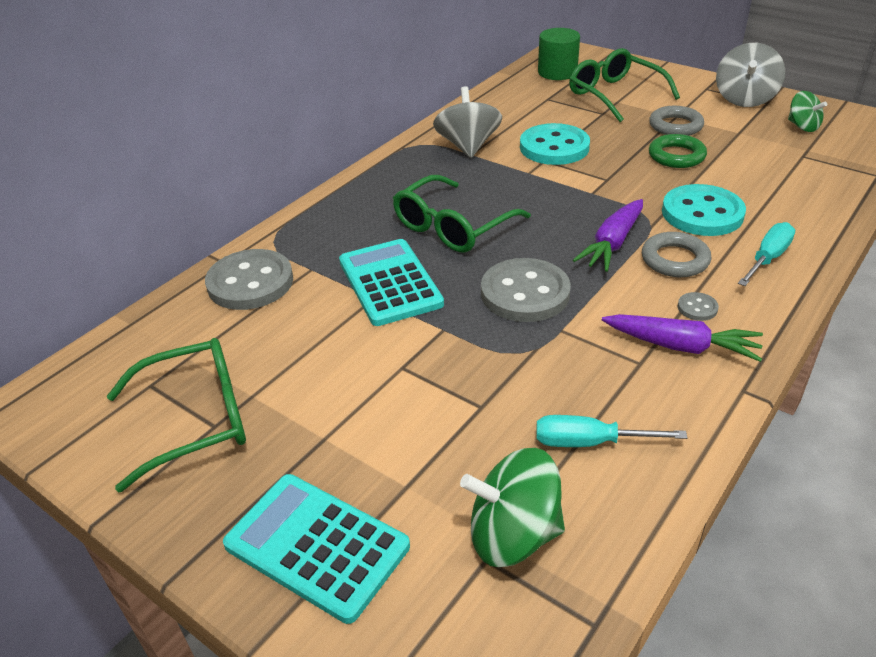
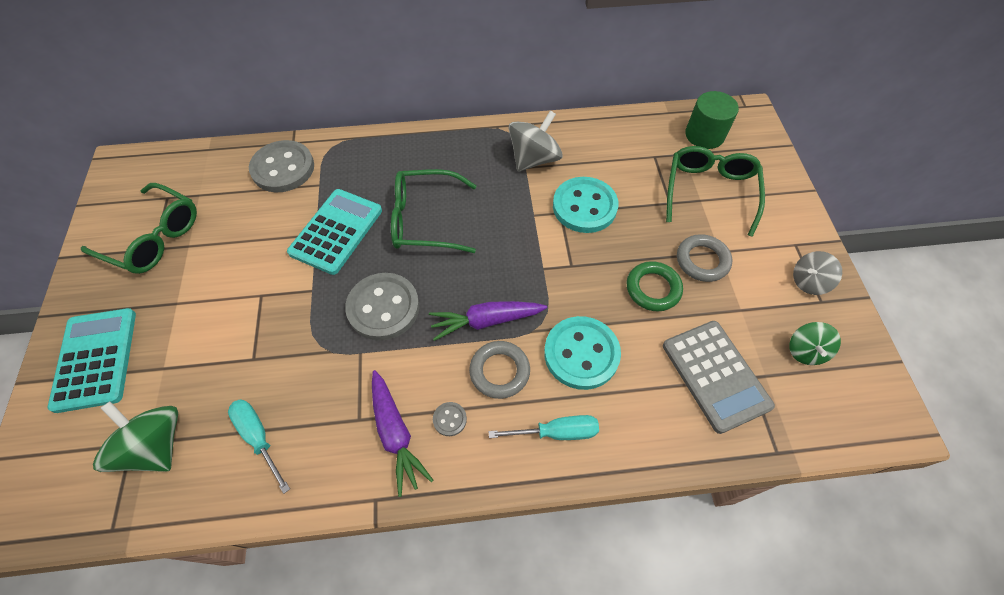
camera: 45 degrees right, 20 degrees up
grey spinning top [716,43,785,107] -> grey spinning top [793,251,842,295], size x0.62
none -> grey calculator [663,321,775,434]

